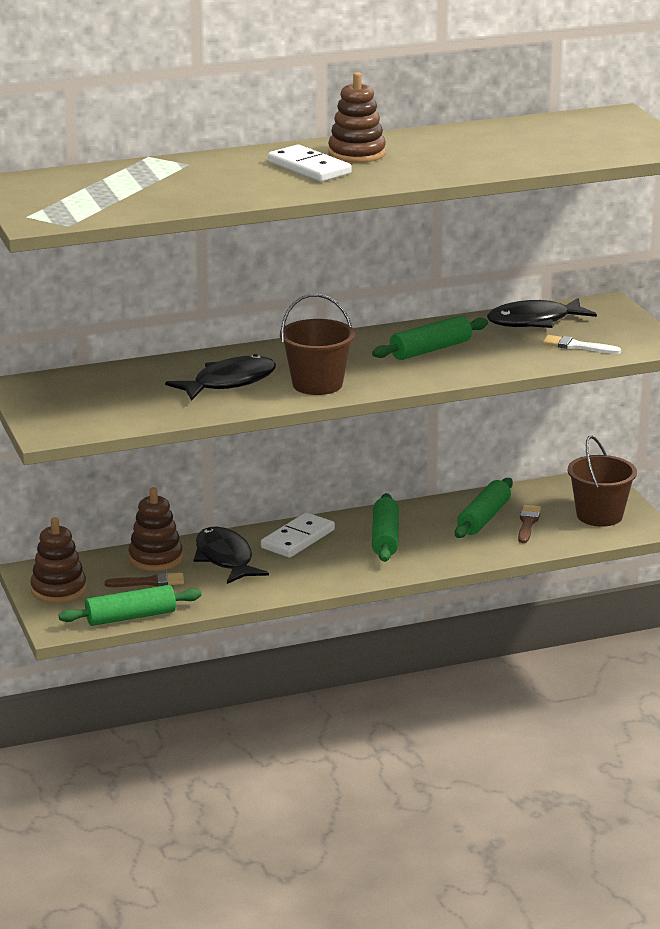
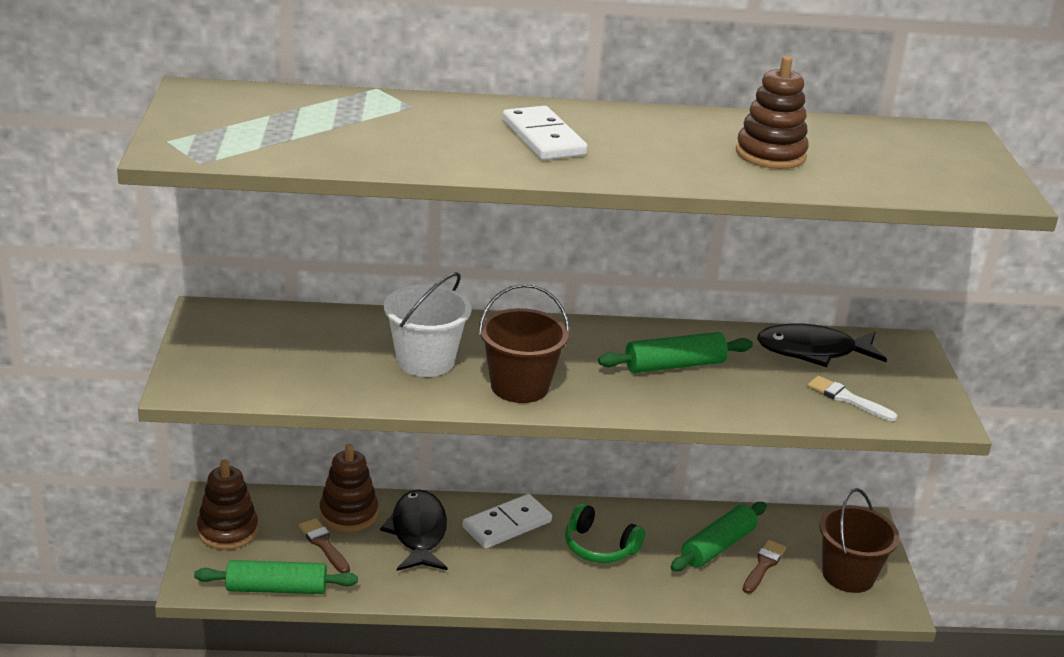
camera: 15 degrees right, 5 degrees up
brown brush [105,572,184,587] -> brown brush turned 135 degrees counterclockwise [299,518,350,573]
black fish [165,354,276,401] -> white bucket [384,272,472,377]
brown stacking toy [328,72,386,163] -> brown stacking toy moved to [736,56,809,169]
green rolling pin [372,493,399,562] -> green headphones [565,503,645,563]

